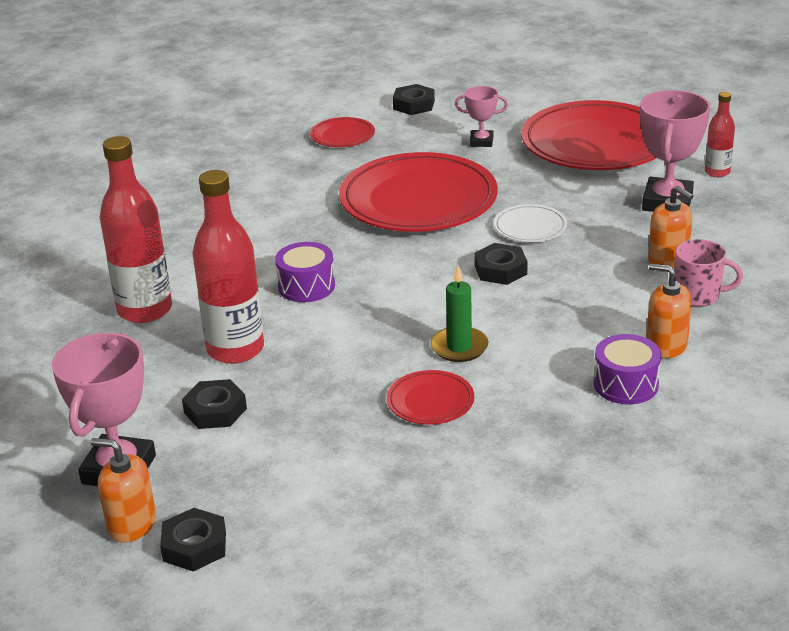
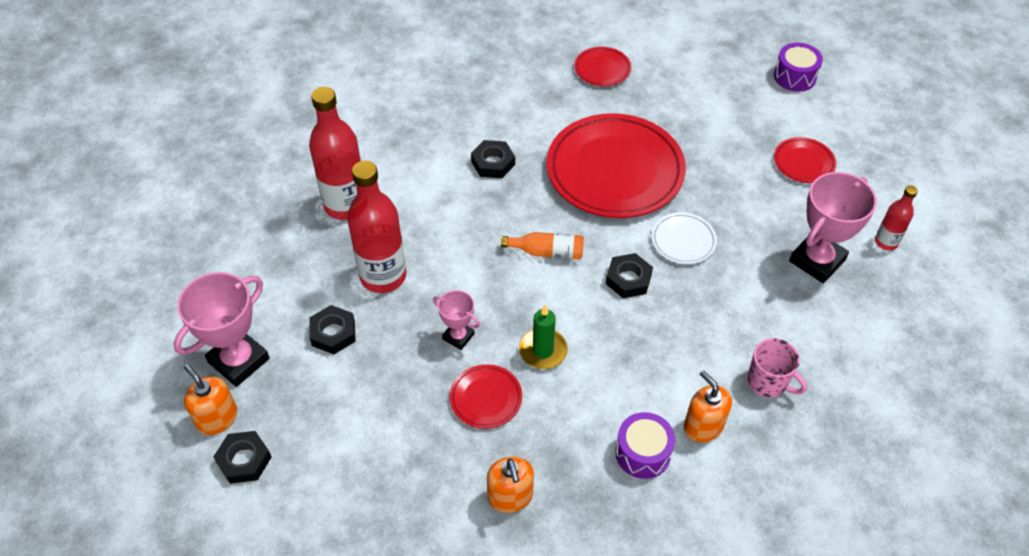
camera: 25 degrees right, 20 degrees up
purple drum [275,242,335,302] -> purple drum moved to [774,43,823,92]
black nut [393,84,435,115] -> black nut moved to [471,140,515,178]
pink trophy [455,86,508,147] -> pink trophy moved to [433,290,481,350]
red plate [522,100,657,170] -> red plate [774,137,836,183], size x0.45
orange soap dispenser [648,186,694,269] -> orange soap dispenser moved to [487,457,534,513]
none -> orange bottle [501,232,584,259]

